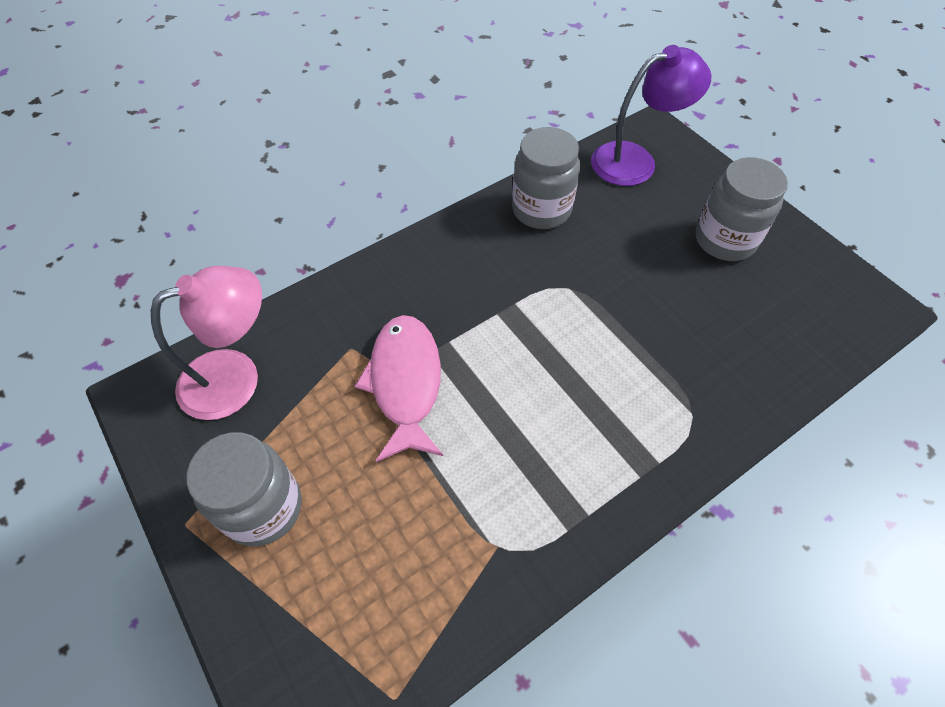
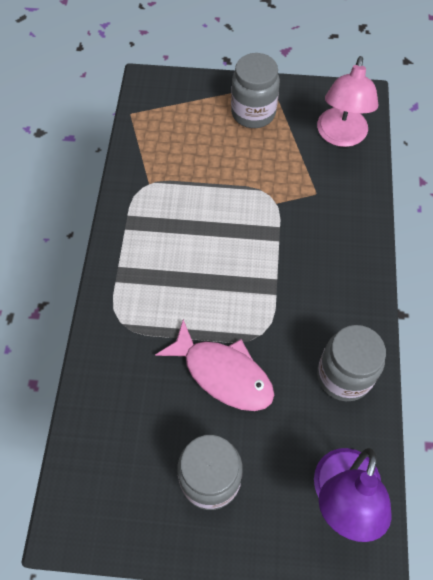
camera: 130 degrees right, 5 degrees up
pink fish [355,315,443,462] -> pink fish moved to [155,319,274,411]

